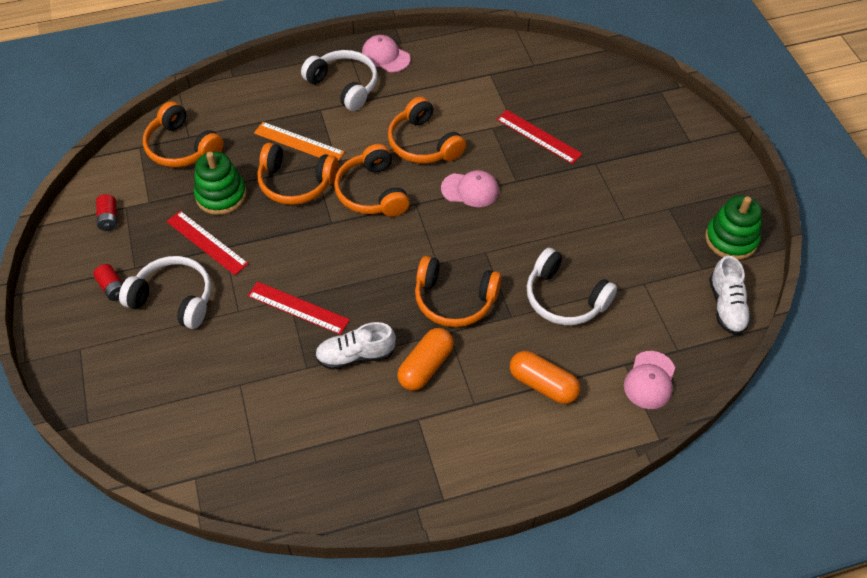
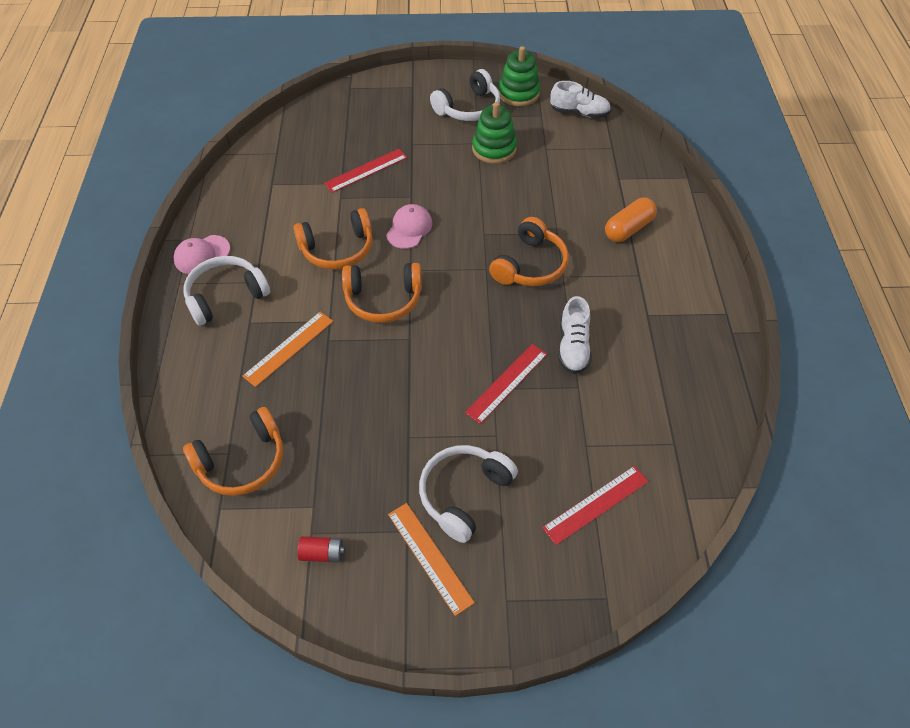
camera: 75 degrees left, 0 degrees up
red battery [93,264,123,301] -> orange ruler [388,503,475,616]
red ruler [166,211,249,275] -> red ruler moved to [542,466,649,545]
green stacking toy [194,152,246,215] -> green stacking toy moved to [472,102,517,164]
orange headphones [257,143,338,205] -> none
orange capsule [397,328,454,391] -> none
white headphones [527,248,617,325] -> white headphones moved to [430,69,500,121]
pink cap [624,351,675,409] -> none

